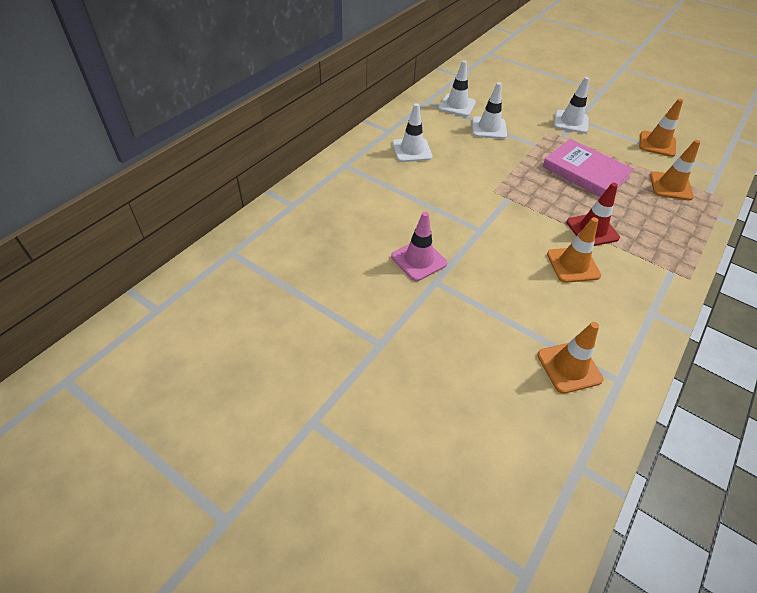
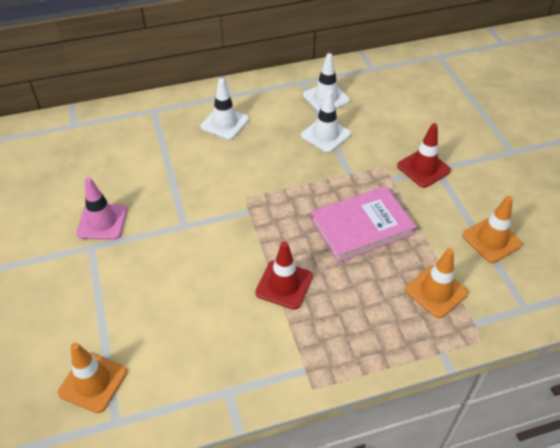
camera: 40 degrees right, 0 degrees up
pink book [542,139,634,197] -> pink book turned 75 degrees clockwise [310,186,416,263]
orange traffic cone [547,217,601,283] -> none
white traffic cone [554,77,590,133] -> red traffic cone [397,123,451,188]

